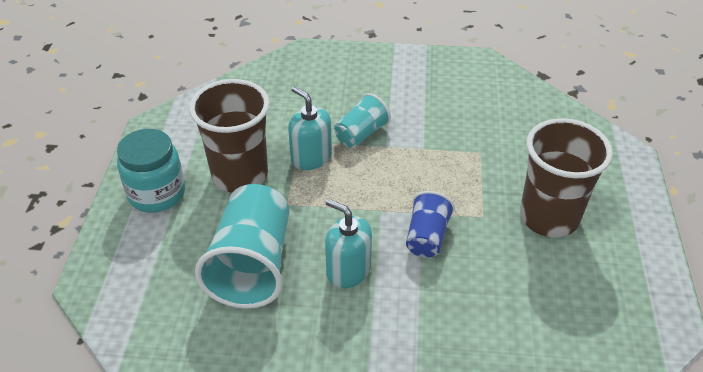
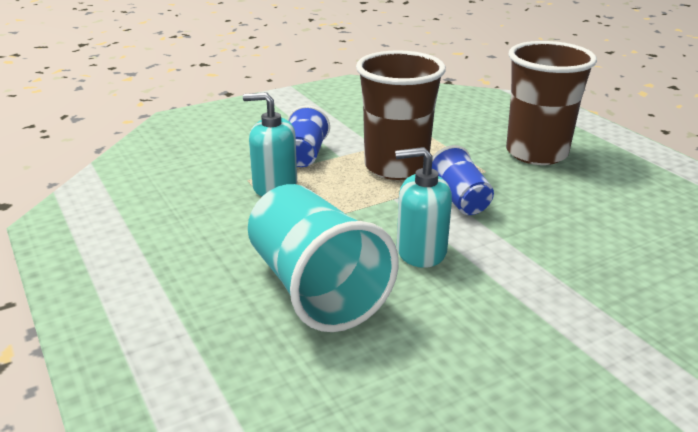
camera: 35 degrees left, 15 degrees down
turquoise jar [117,129,185,213] -> none
brown cup [189,79,270,193] -> brown cup moved to [356,50,446,180]
turquoise cup [334,93,391,148] -> blue cup [288,105,330,167]

